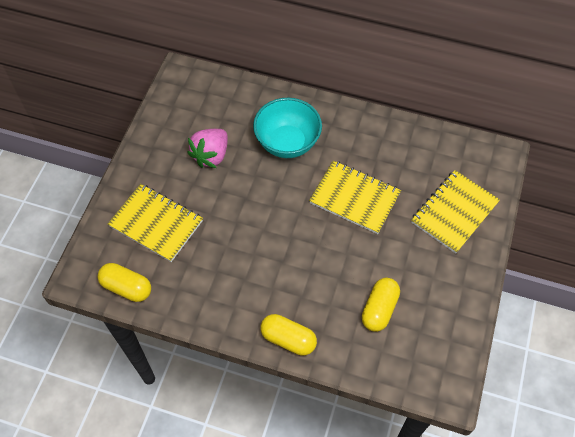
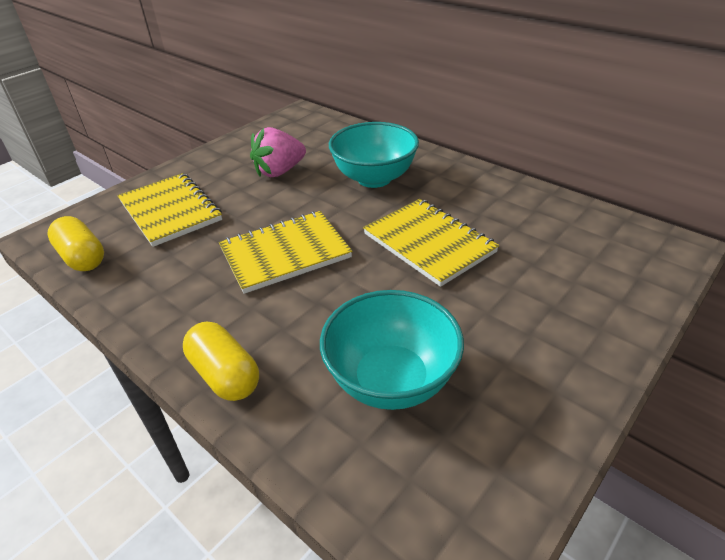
camera: 25 degrees right, 20 degrees down
yellow capsule [362,278,400,332] -> turquoise bowl [320,290,464,410]
yellow notebook [411,170,500,254] -> yellow notebook moved to [219,211,352,294]

